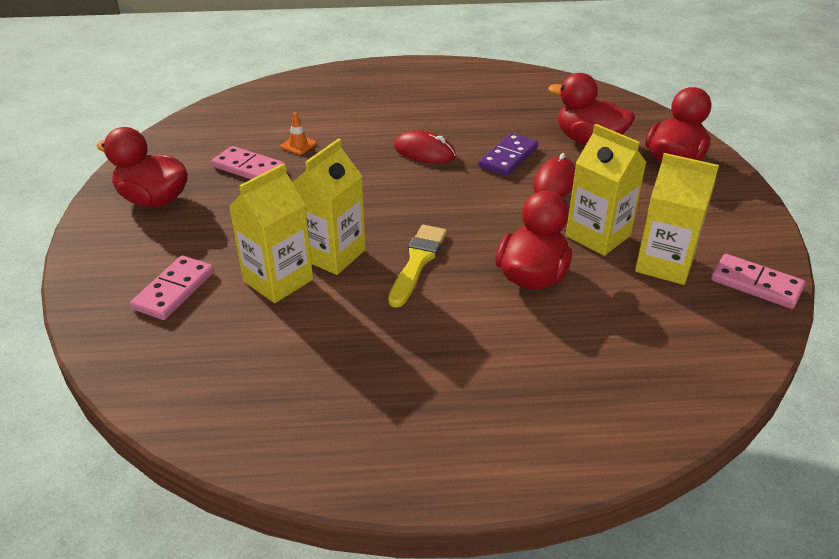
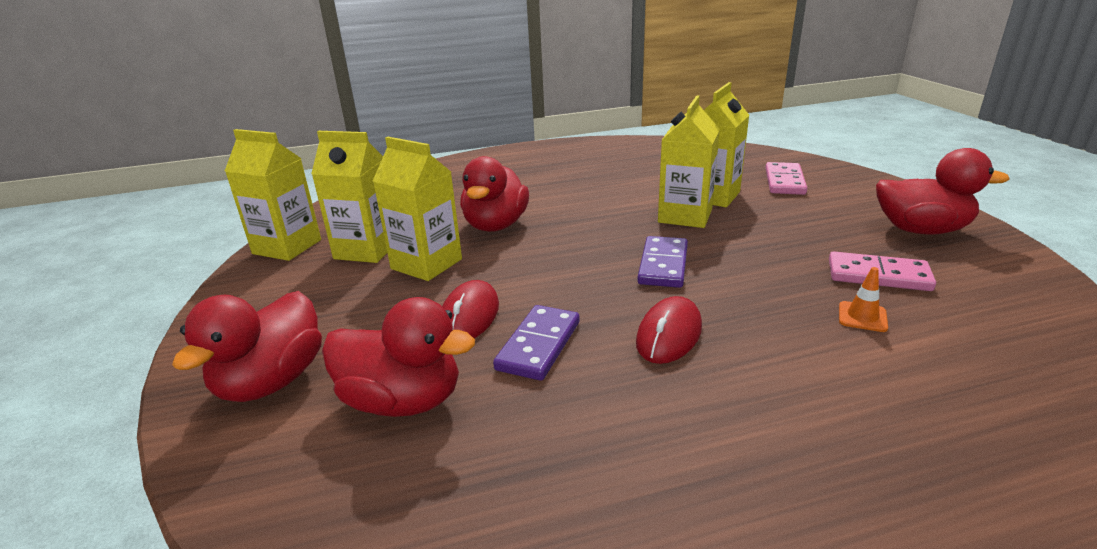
camera: 170 degrees right, 10 degrees down
yellow brush [388,225,447,308] -> none
red mouse [394,130,456,163] -> red mouse turned 75 degrees counterclockwise [636,296,702,364]
pink domino [711,254,805,309] -> yellow carton [225,129,321,261]
none -> purple domino [637,236,688,288]

